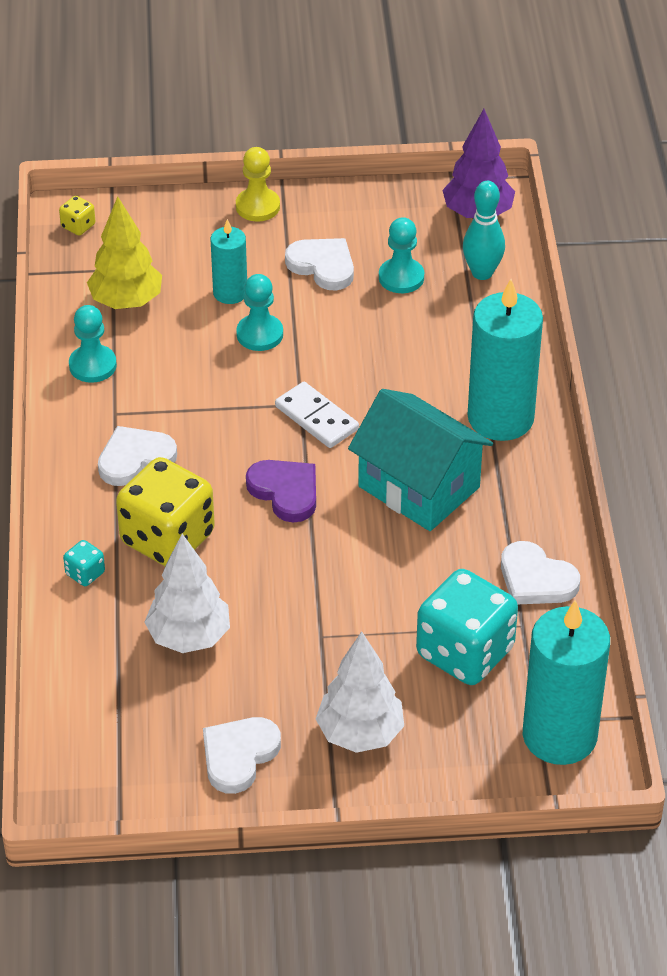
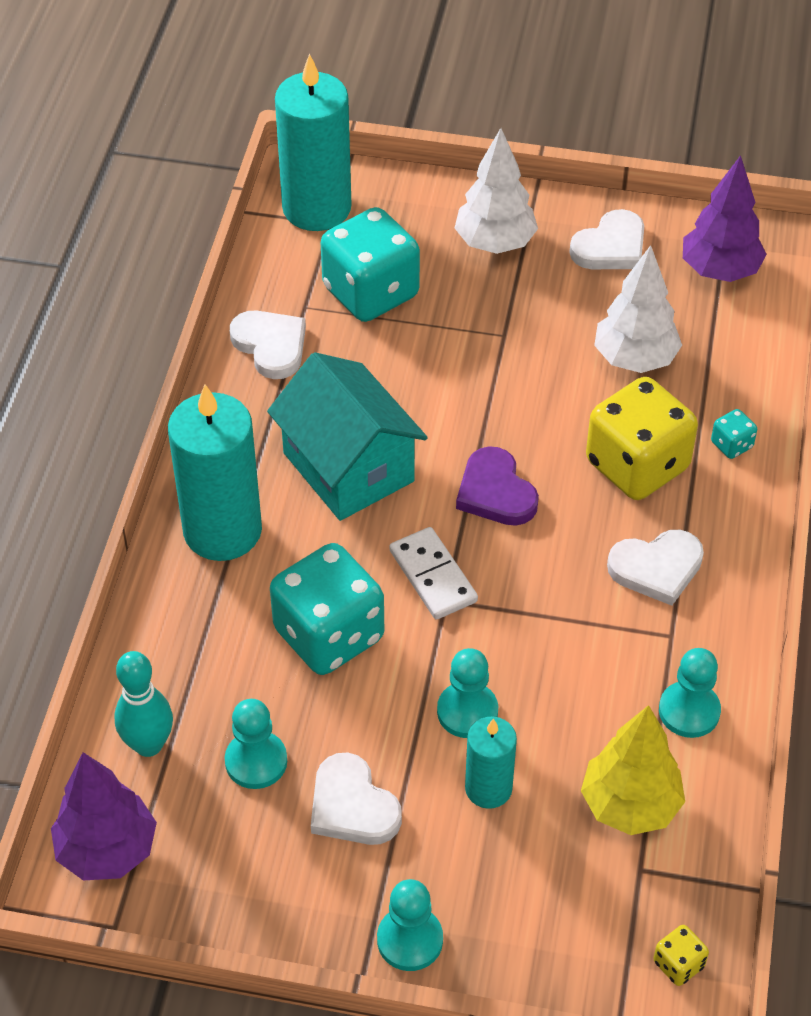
camera: 165 degrees left, 5 degrees up
yellow pawn [236,147,280,222] -> turquoise pawn [377,879,443,971]
none -> turquoise dice [270,543,384,675]
none -> purple tree [683,155,767,282]

